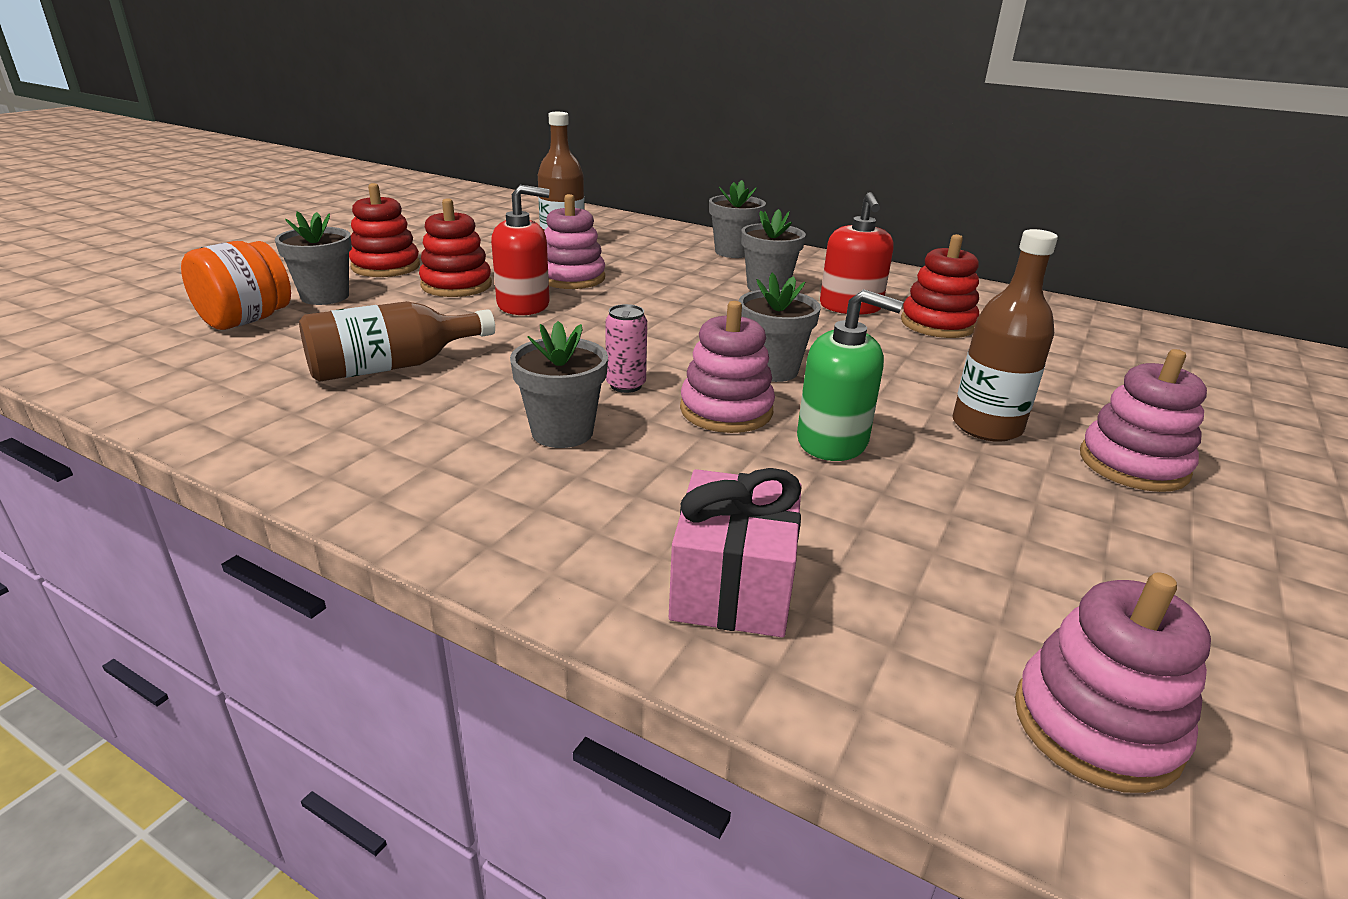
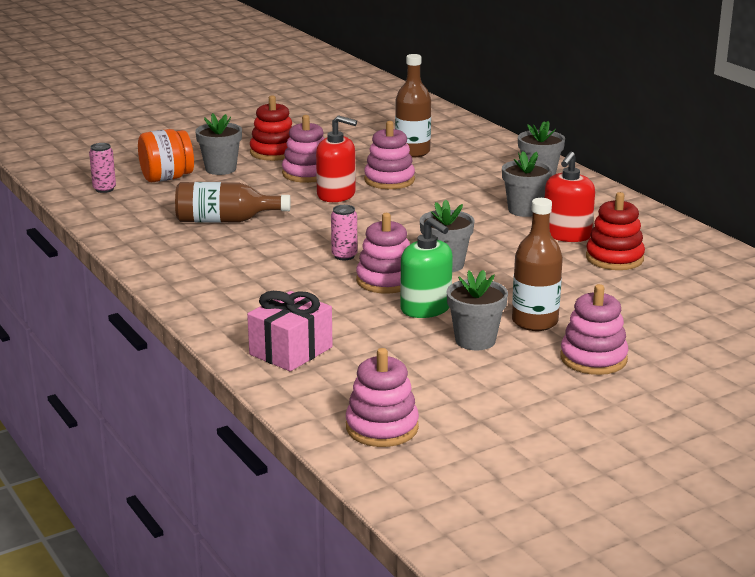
camera: 30 degrees right, 5 degrees down
red stacking toy [419,198,492,297] -> pink stacking toy [282,115,325,183]
grey flower pot [510,321,608,448] -> grey flower pot moved to [447,270,508,350]
none -> pink can [89,143,116,193]

